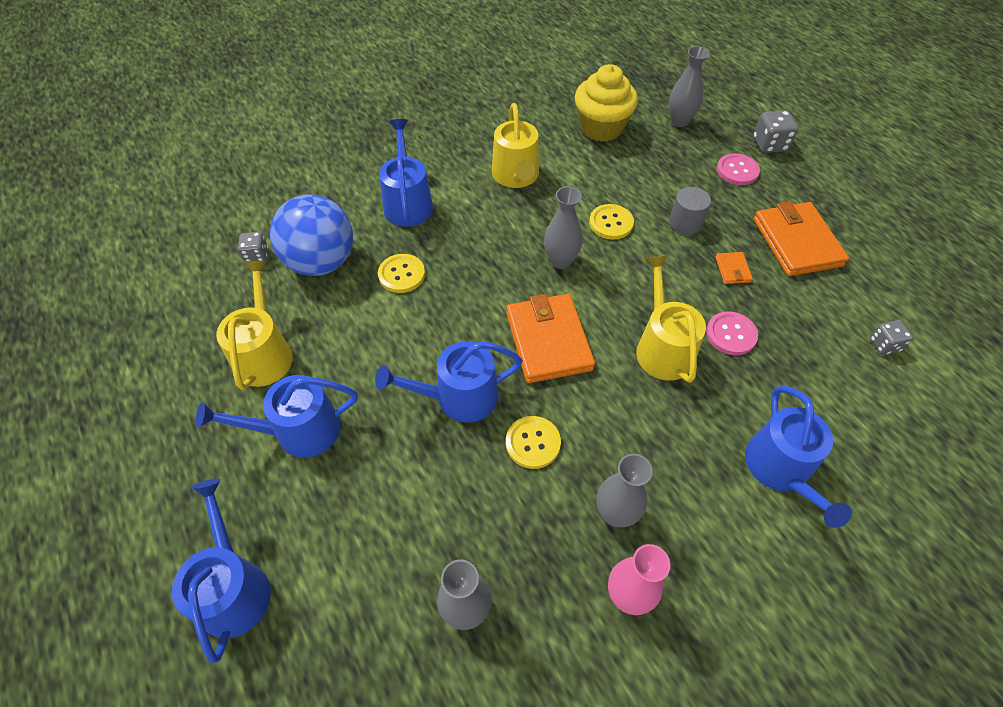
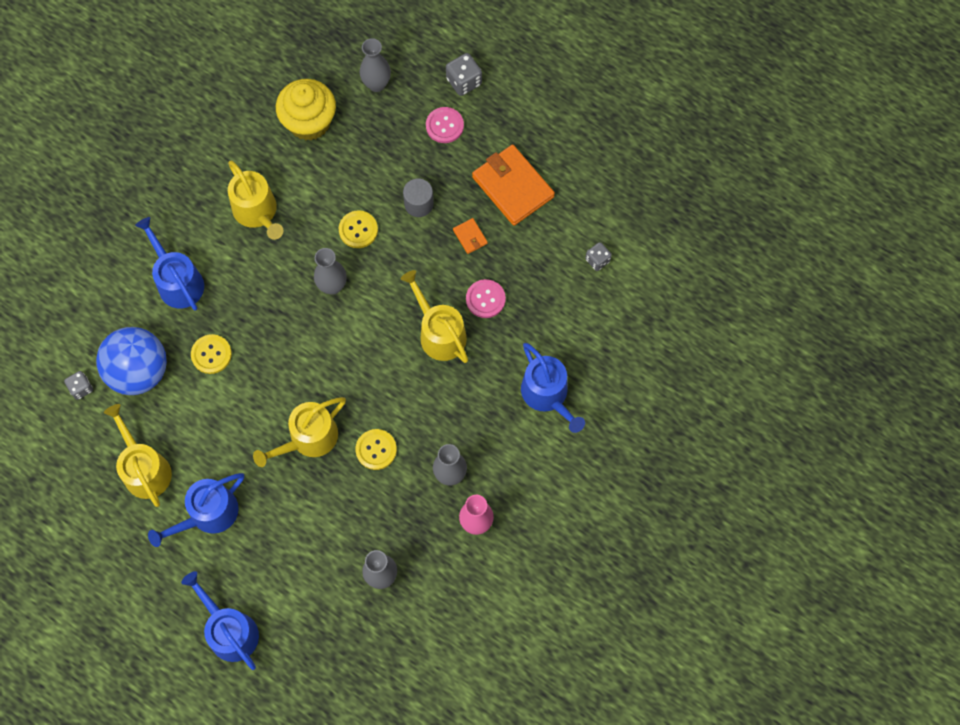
camera: 25 degrees left, 15 degrees up
blue watering can [375,341,523,422] -> yellow watering can [253,397,346,467]
orange wallet [506,294,595,383] -> none

